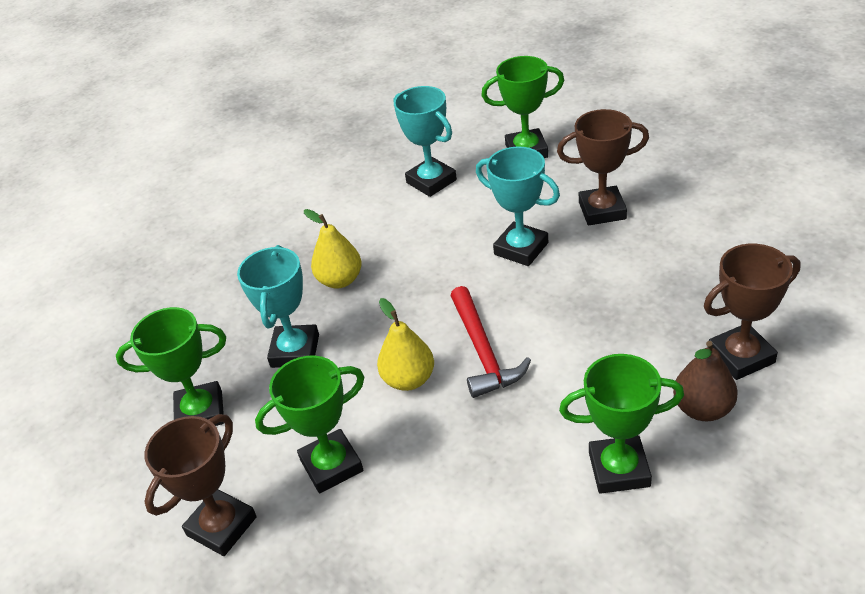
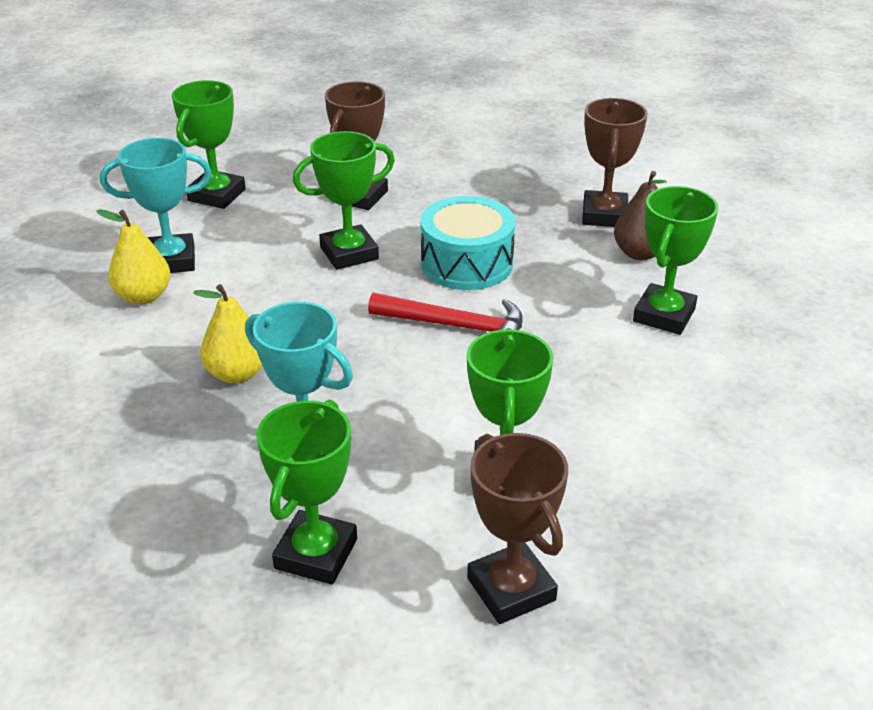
camera: 65 degrees left, 5 degrees down
yellow pear [377,298,434,391] -> yellow pear moved to [96,209,170,304]
turquoise trophy [476,146,560,266] -> green trophy [293,131,395,270]
none -> turquoise drum [420,196,515,290]

